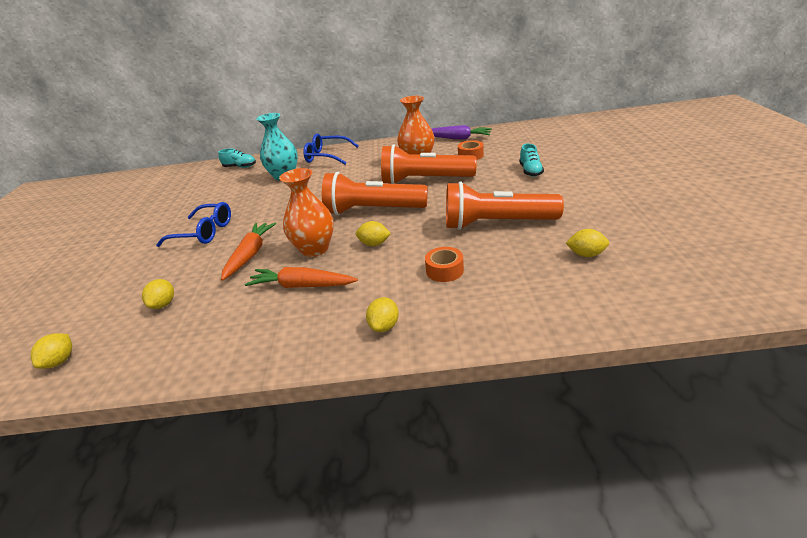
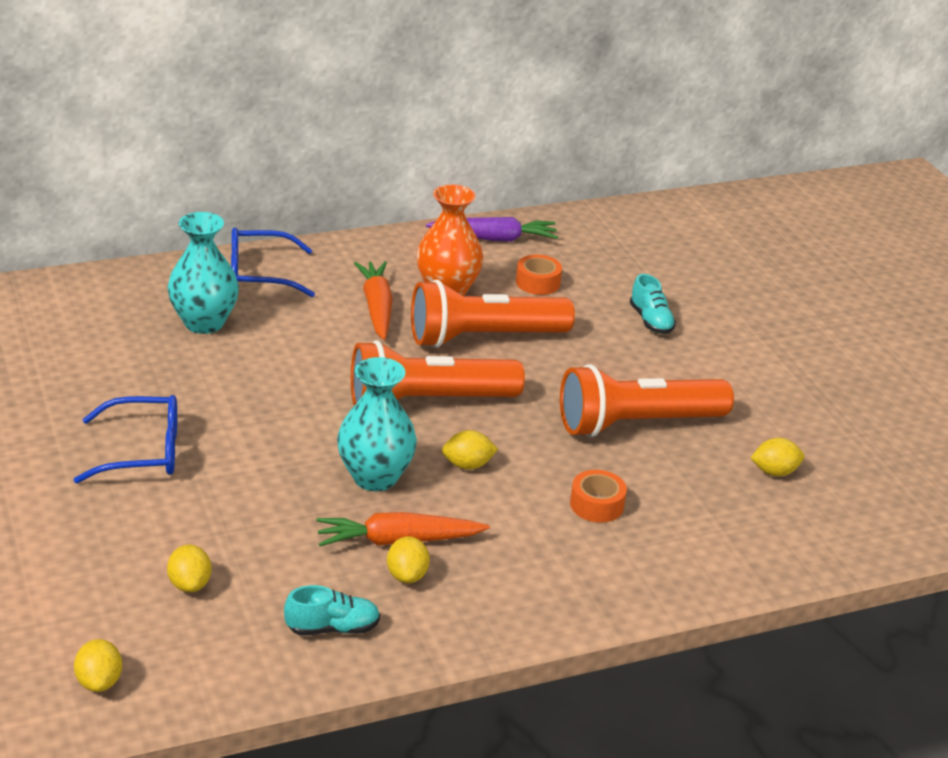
camera: 25 degrees left, 0 degrees up
turquoise shoe [218,149,256,168] -> turquoise shoe moved to [284,585,380,635]
orange carrot [221,223,276,281] -> orange carrot moved to [354,261,393,340]
orange vase [279,168,334,257] -> turquoise vase [337,357,417,491]
yellow lemon [366,297,399,332] -> yellow lemon moved to [387,536,430,583]

